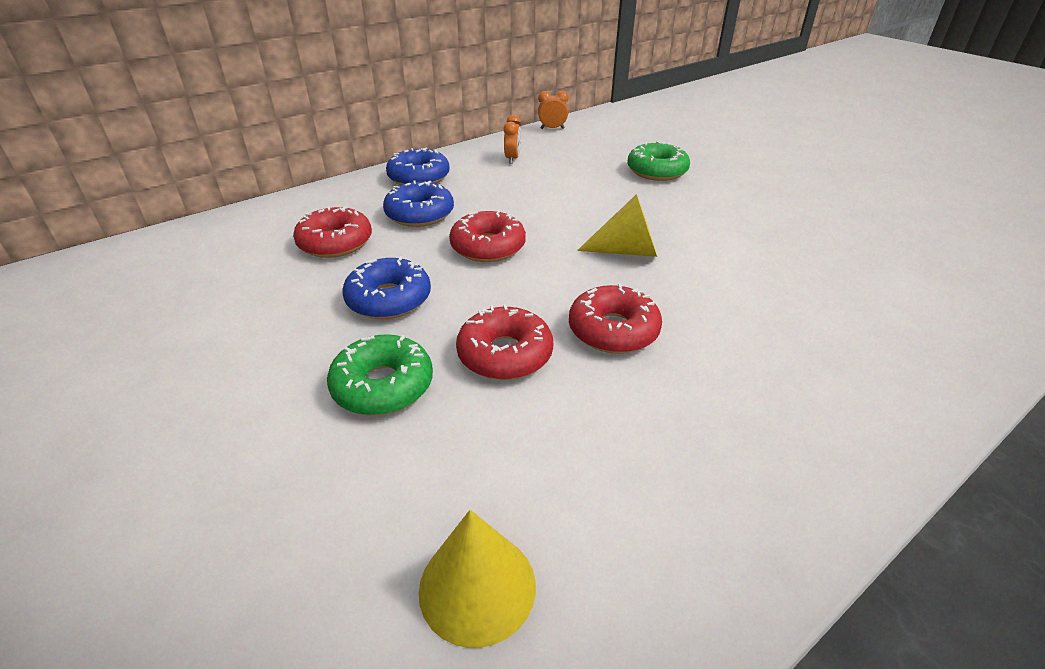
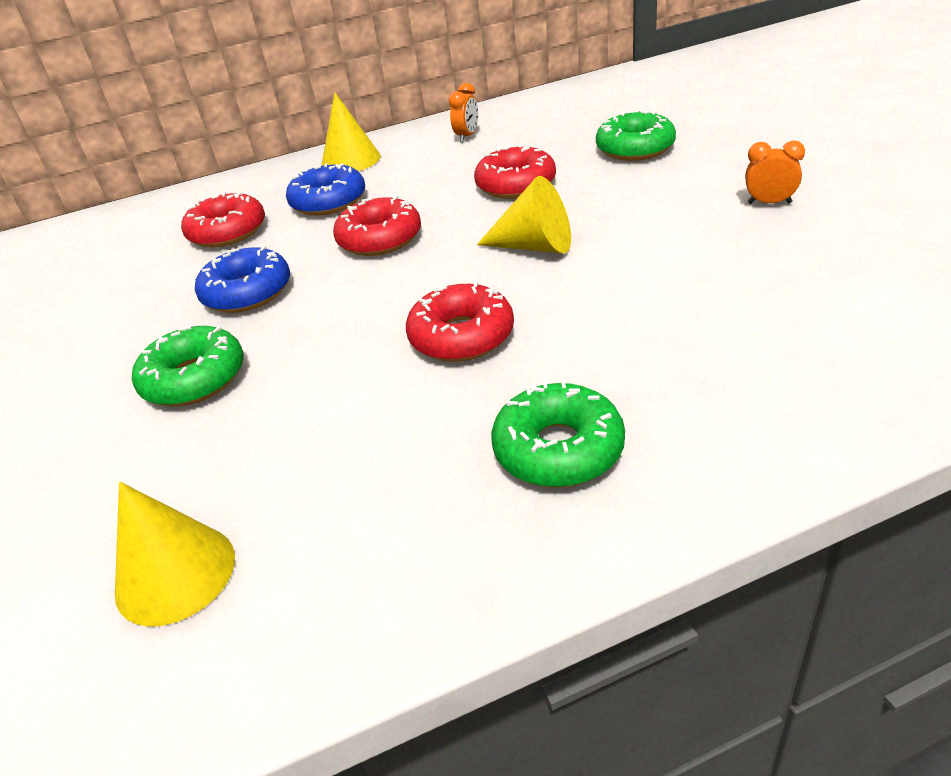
camera: 20 degrees right, 0 degrees up
blue donut [386,147,450,185] -> yellow cone [321,93,381,171]
red donut [456,304,553,380] -> red donut moved to [474,144,556,199]
orange clock [538,91,569,129] -> orange clock moved to [745,141,805,204]
none -> green donut [491,380,625,488]

